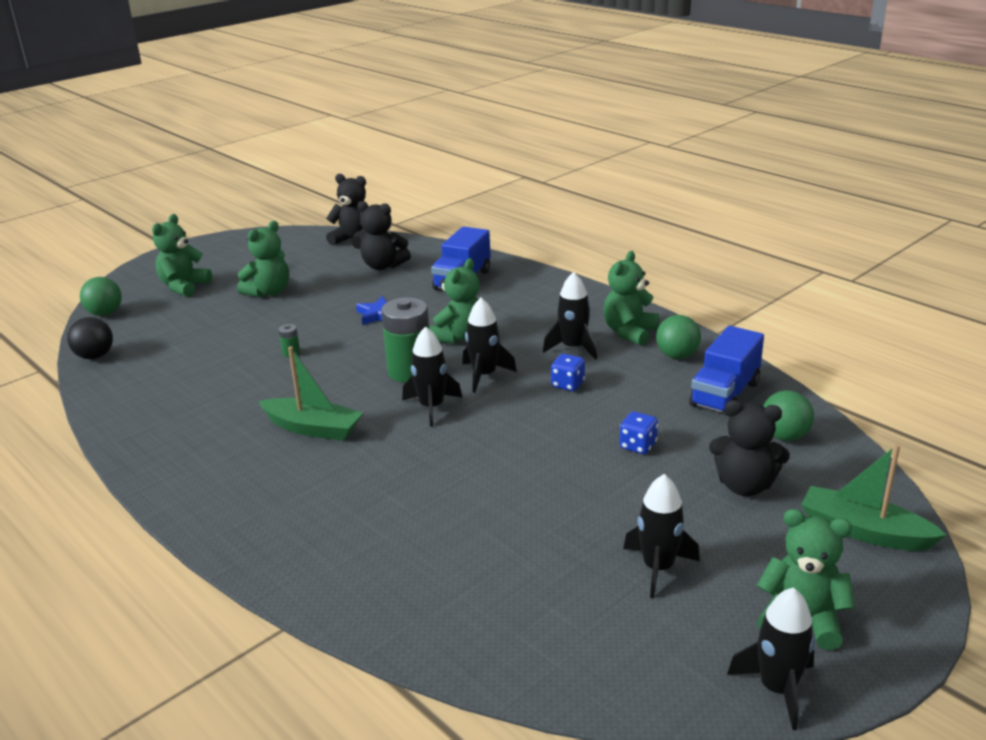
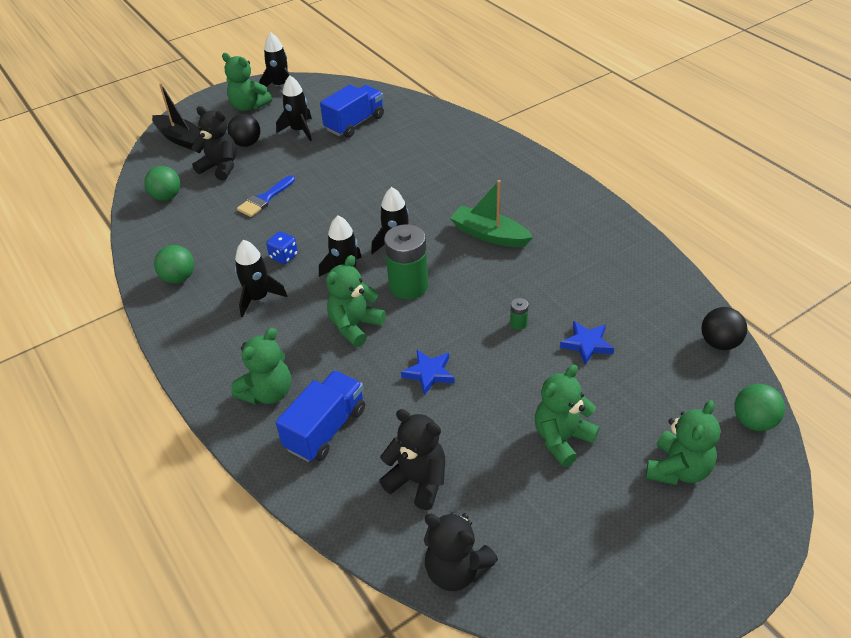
camera: 170 degrees left, 15 degrees up
green teddy bear [604,251,659,346] -> green teddy bear moved to [231,328,291,405]
blue dice [620,411,658,454] -> blue brush [237,175,295,217]
blue truck [689,326,764,417] -> blue truck moved to [320,85,384,138]
green boat [801,444,947,551] -> black boat [152,83,200,151]
none -> black ball [227,114,260,147]
none -> blue star [560,321,614,365]

